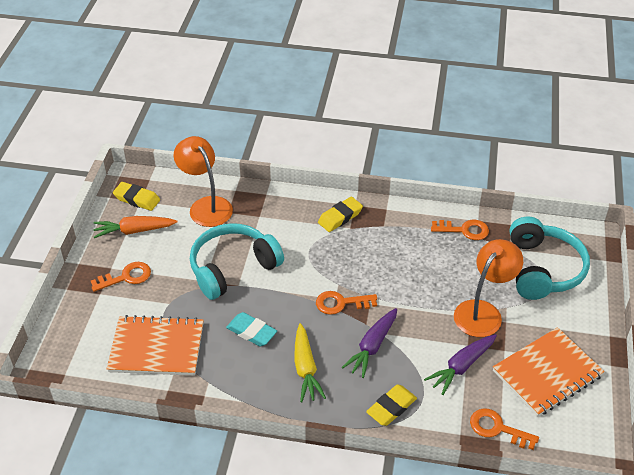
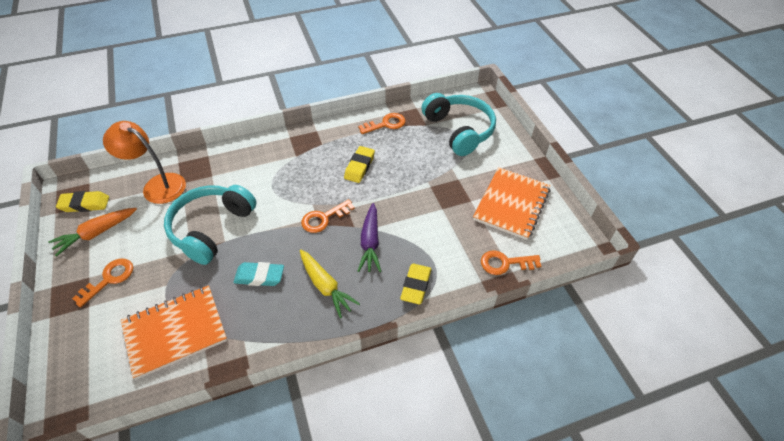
camera: 30 degrees left, 5 degrees up
yellow eraser [318,197,363,232] -> yellow eraser moved to [344,146,375,183]
purple carrot [424,334,497,395] -> none
orange lamp [454,239,523,337] -> none

